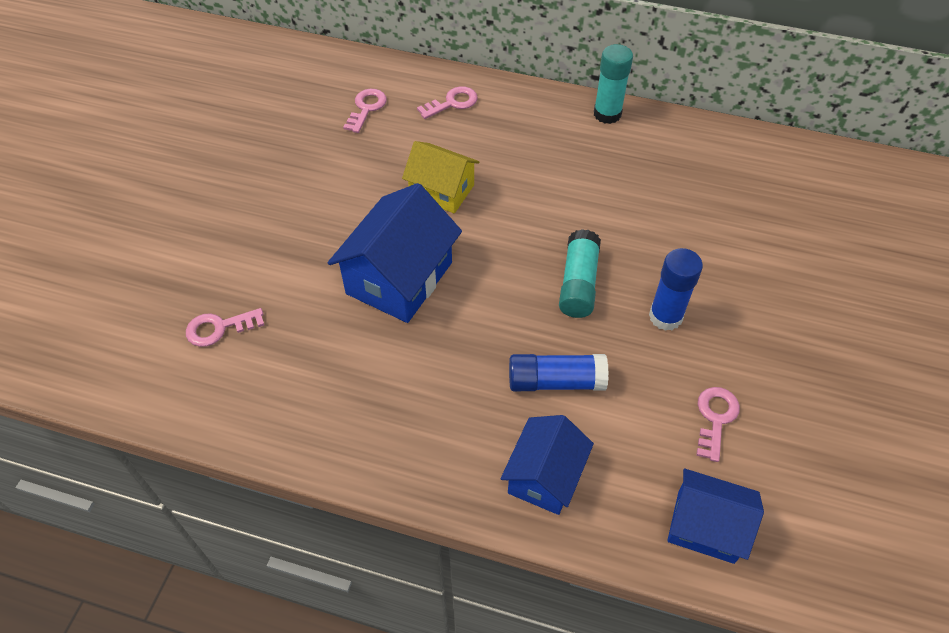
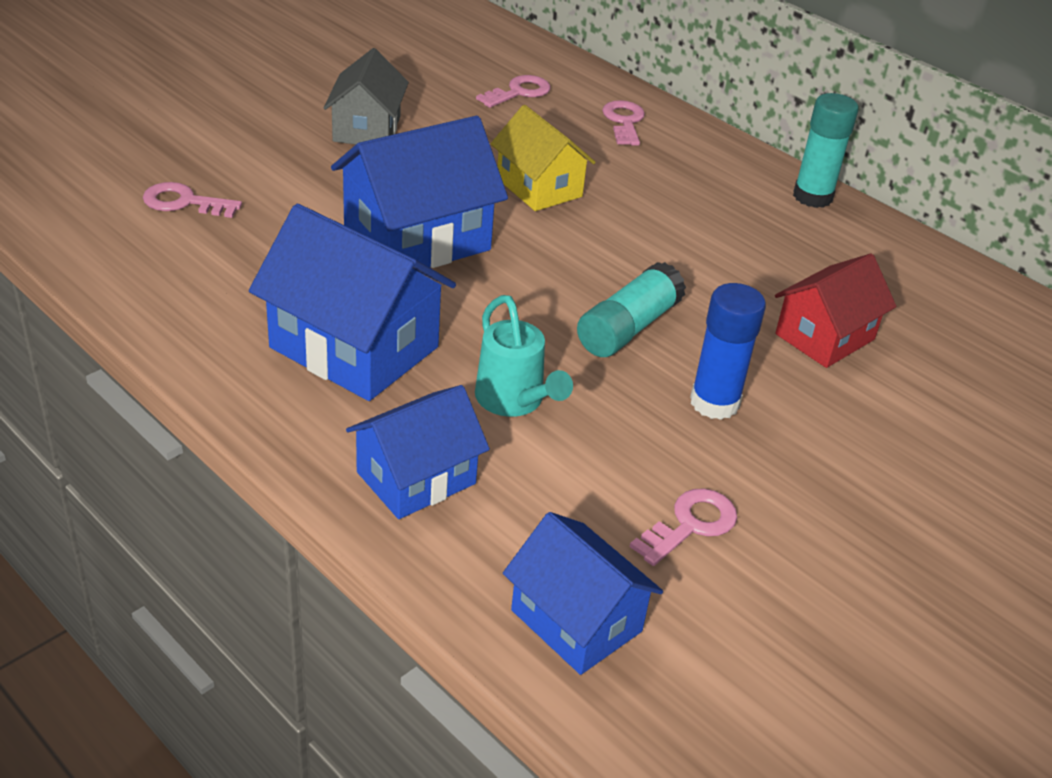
camera: 25 degrees right, 15 degrees down
pink key [417,86,478,119] -> pink key turned 90 degrees counterclockwise [602,100,645,146]
blue glue stick [509,354,609,391] -> turquoise watering can [475,295,573,417]
none -> blue house [249,204,456,401]
none -> grey house [323,48,409,144]
none -> red house [775,254,896,368]

